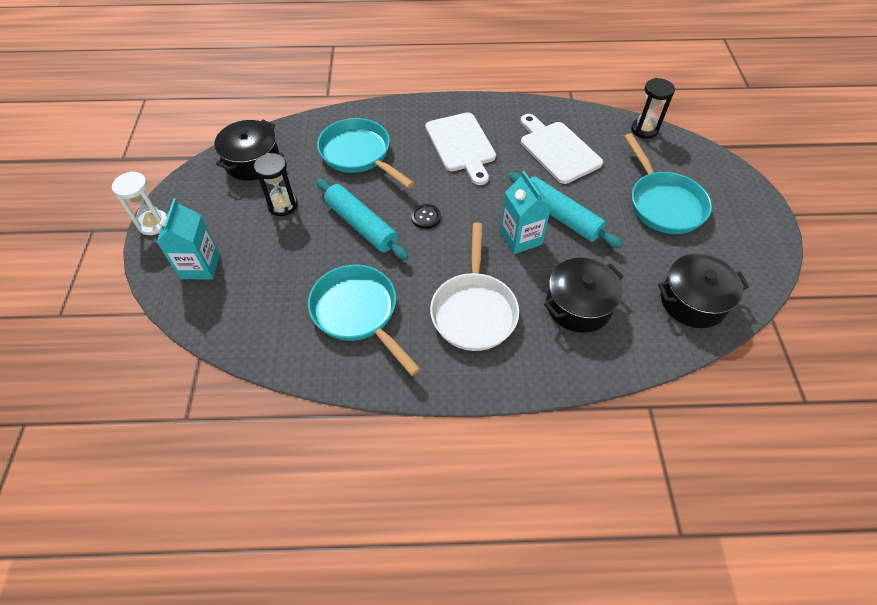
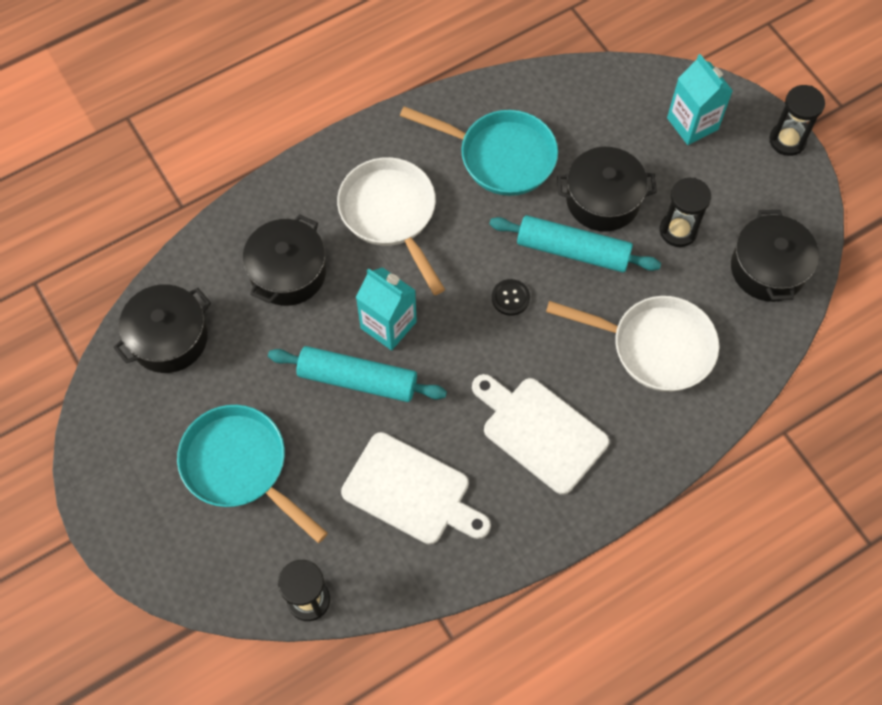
camera: 150 degrees right, 10 degrees up
white hourglass [112,171,166,235] -> black hourglass [769,85,825,156]
turquoise pan [317,118,414,188] -> white pan [546,296,719,392]
none -> black pot [557,147,657,232]

